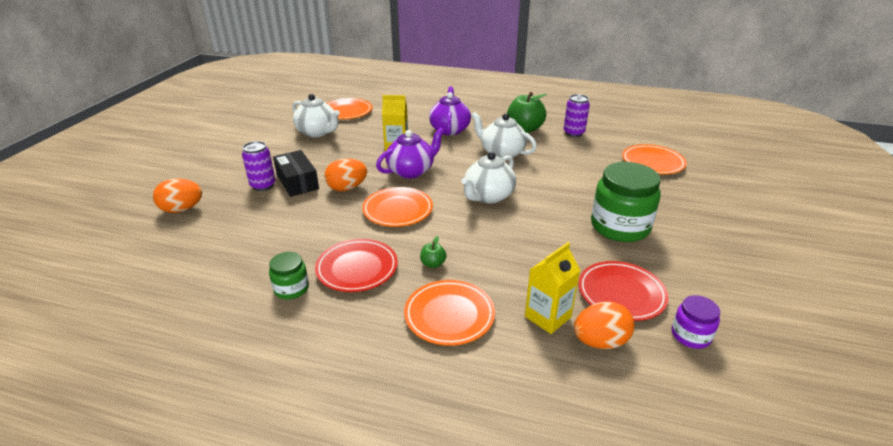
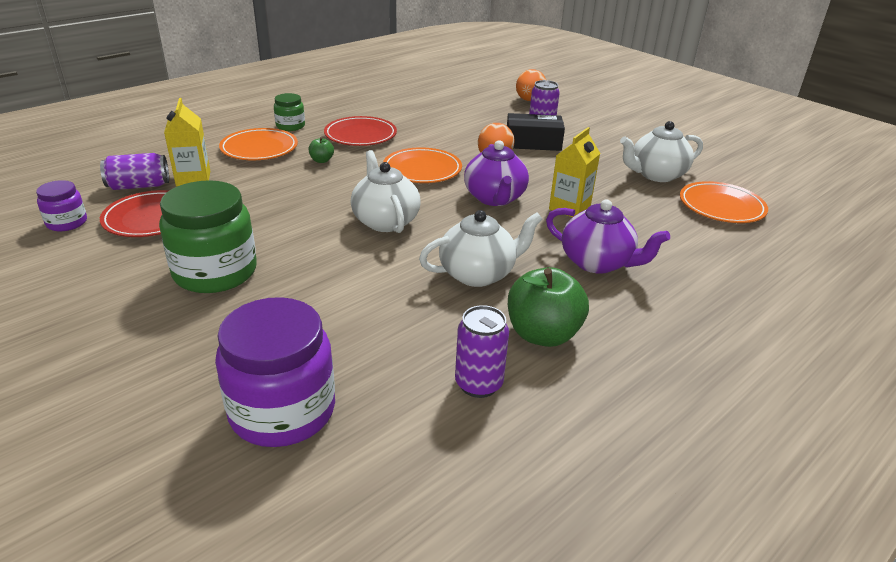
camera: 120 degrees right, 0 degrees up
green jar [269,252,309,299] -> green jar moved to [274,93,305,131]
orange egg [574,302,635,349] -> purple can [100,153,169,190]
orange plate [622,144,687,174] -> purple jar [215,297,335,447]

